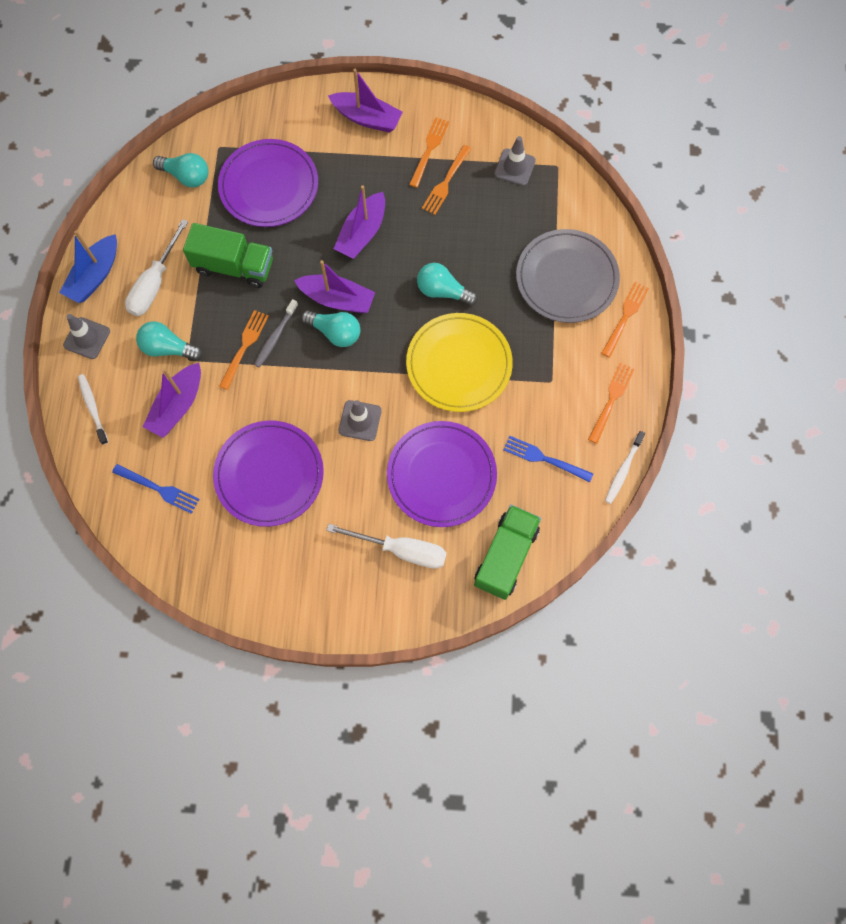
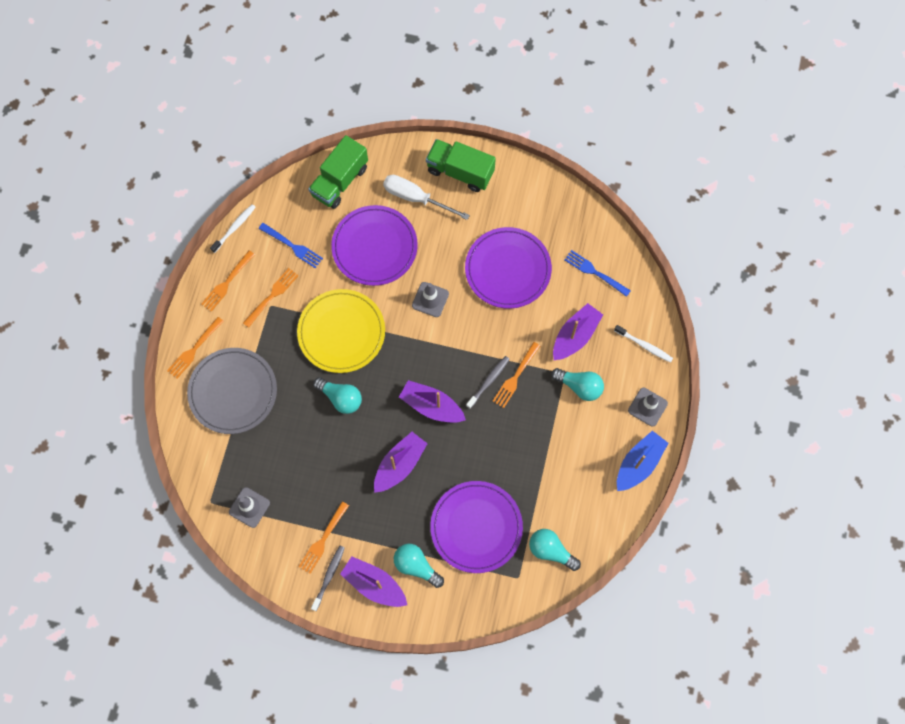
camera: 170 degrees left, 0 degrees up
white toothbrush [78,374,108,445] -> white toothbrush turned 45 degrees counterclockwise [614,325,673,363]
white screwdriver [125,219,188,316] -> none
green truck [183,223,273,288] -> green truck moved to [426,139,496,192]
turquoise light bulb [301,310,361,347] -> turquoise light bulb moved to [394,544,444,588]
orange fork [422,145,471,215] -> orange fork moved to [243,268,299,328]
none -> grey toothbrush [311,546,345,611]

